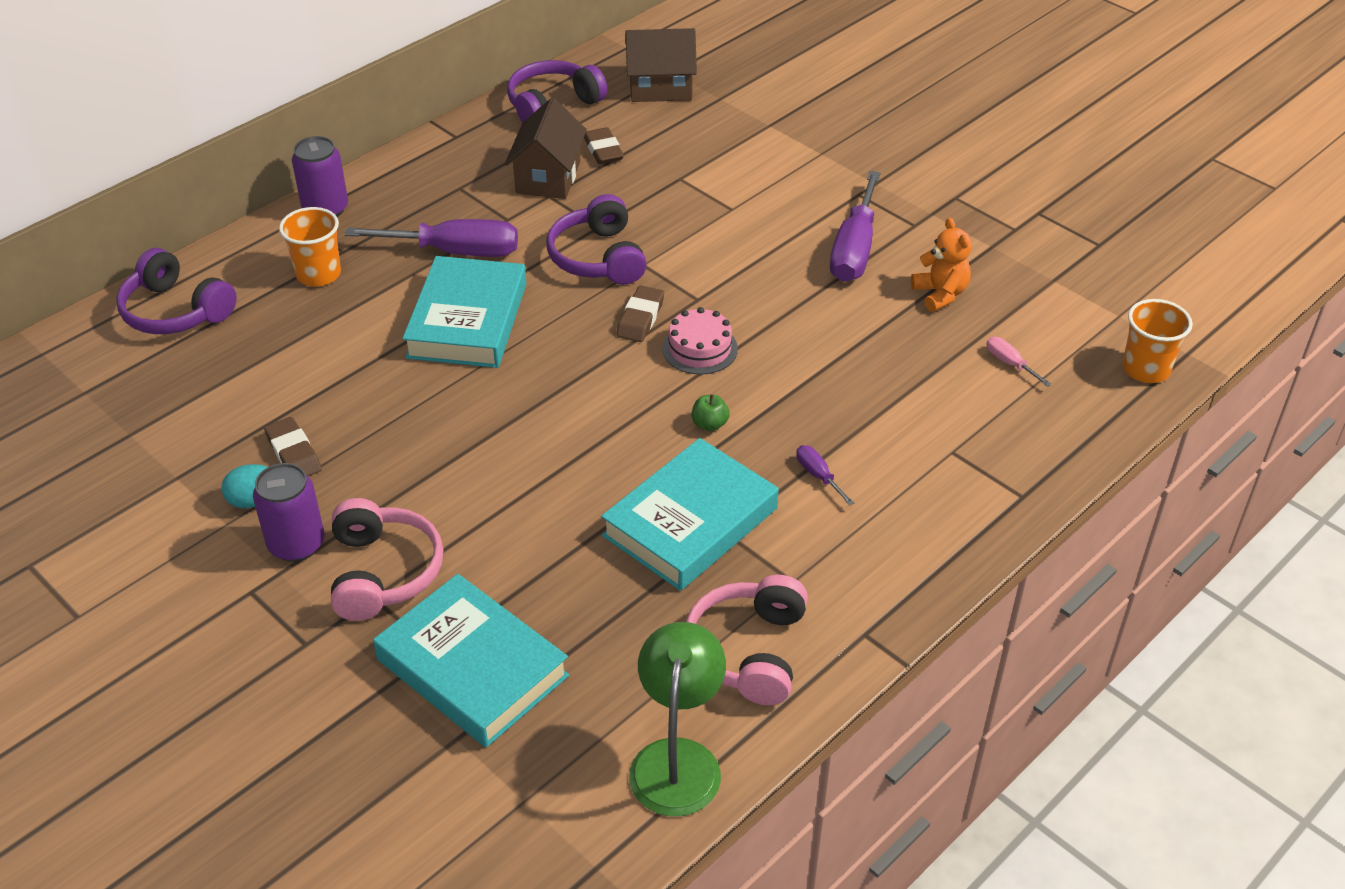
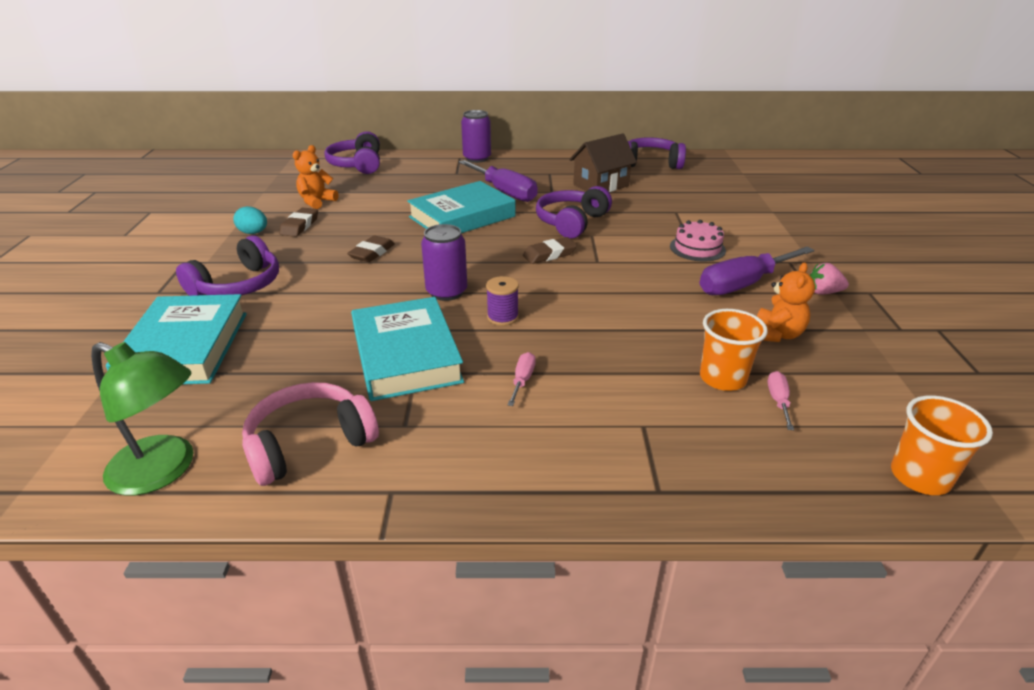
camera: 45 degrees right, 10 degrees down
purple can [253,463,325,562] -> purple can moved to [421,224,467,301]
orange cup [279,207,341,286] -> orange cup moved to [700,309,768,391]
pink headphones [331,498,444,621] -> purple headphones [176,235,279,296]
brown eraser [584,127,624,164] -> brown eraser moved to [347,235,395,262]
turquoise book [601,438,779,591] -> turquoise book turned 75 degrees clockwise [351,297,464,401]
brown house [625,28,697,102] -> none
green lamp [629,622,726,816] -> green lamp turned 60 degrees clockwise [91,342,193,495]
pink cake [662,307,738,375] -> pink cake moved to [670,220,726,262]
green apple [692,394,729,431] -> purple spool [486,276,519,326]
purple screwdriver [796,445,854,506] -> pink screwdriver [508,352,536,406]
none -> orange teddy bear [293,145,339,209]
none -> pink strawberry [810,263,849,295]

